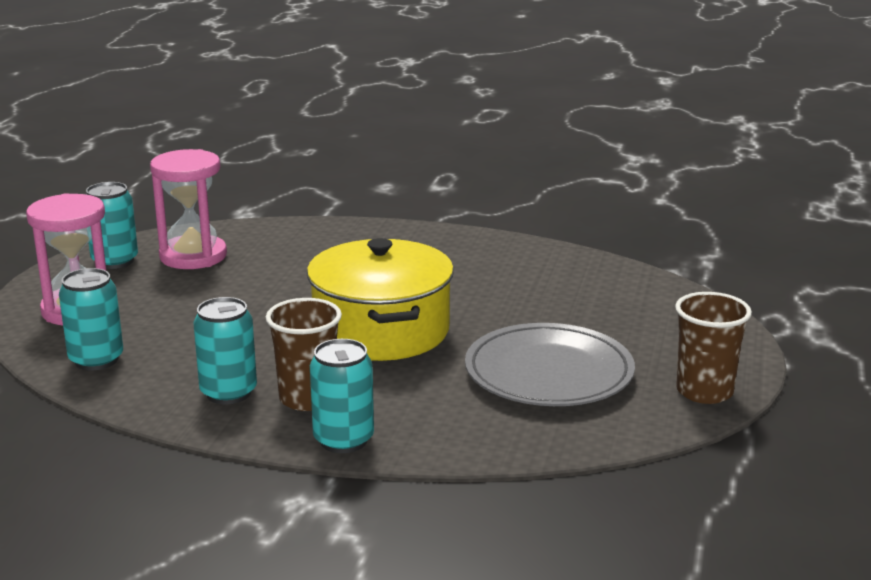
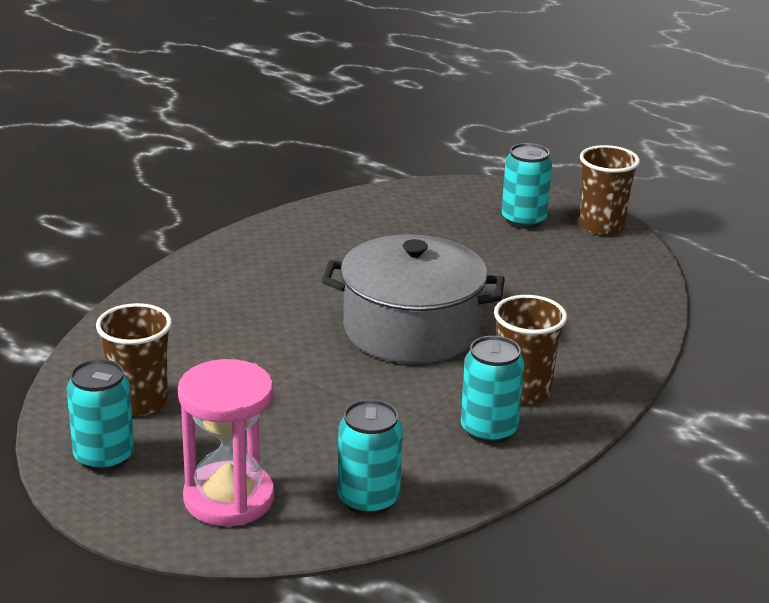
camera: 70 degrees left, 5 degrees up
pink hourglass [150,149,227,269] -> brown cup [96,303,172,416]
yellow pot [307,238,454,361] -> grey pot [322,234,505,364]
turquoise can [310,339,374,453] -> turquoise can moved to [502,143,552,229]
grey plate [465,323,635,406] -> none

